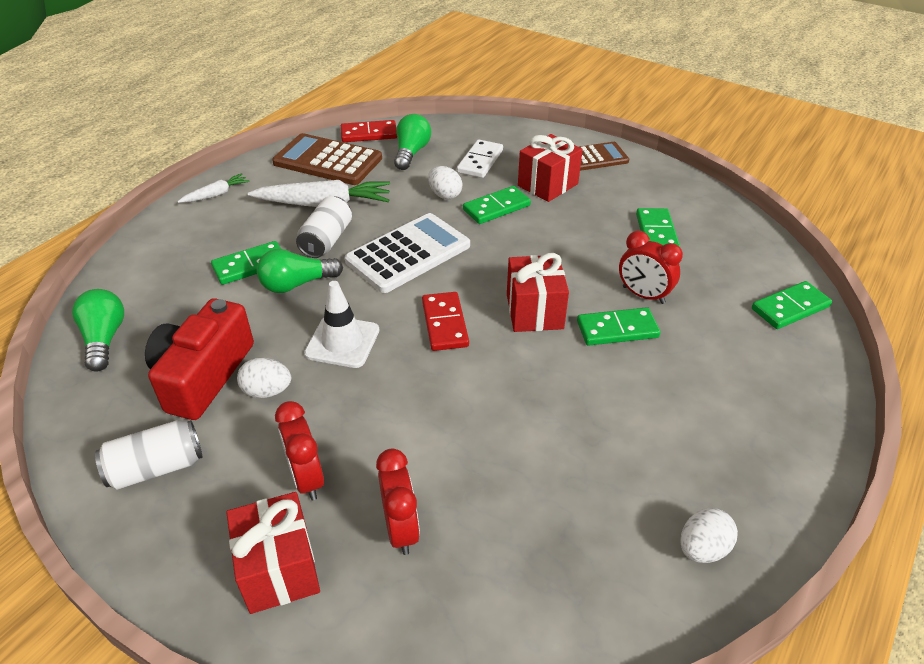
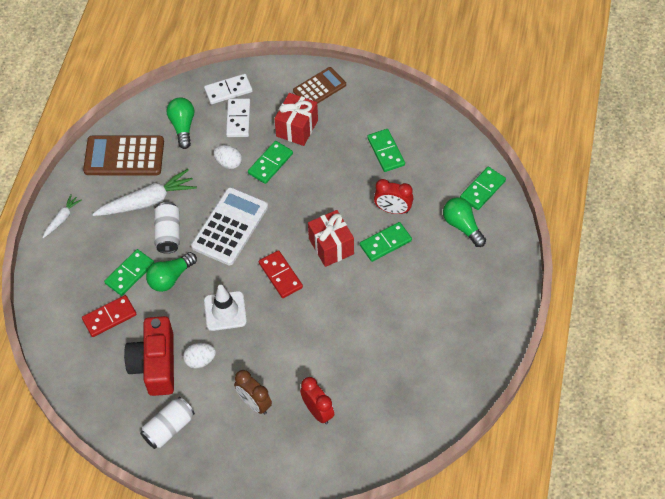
camera: 20 degrees left, 15 degrees up
green light bulb [72,289,124,372] -> green light bulb moved to [443,198,486,247]
red gift [226,492,320,614] -> none
red clock [275,401,324,500] -> brown clock [234,370,272,414]
red domino [341,120,397,142] -> red domino moved to [82,295,137,337]
white egg [680,508,738,563] -> none
none -> white domino [204,74,253,104]

